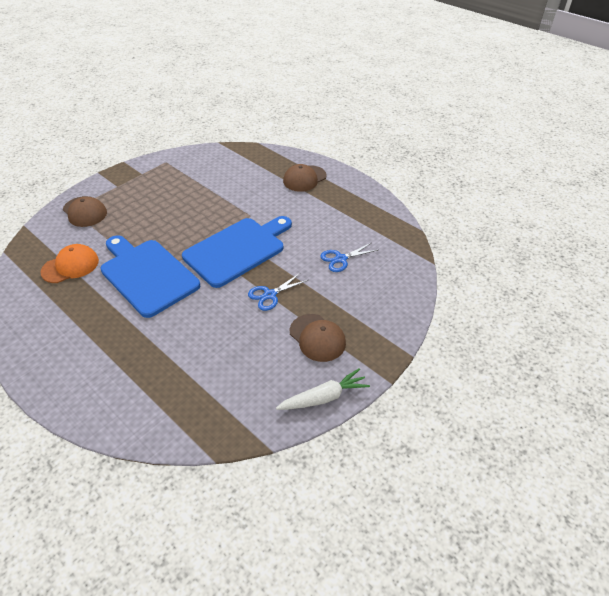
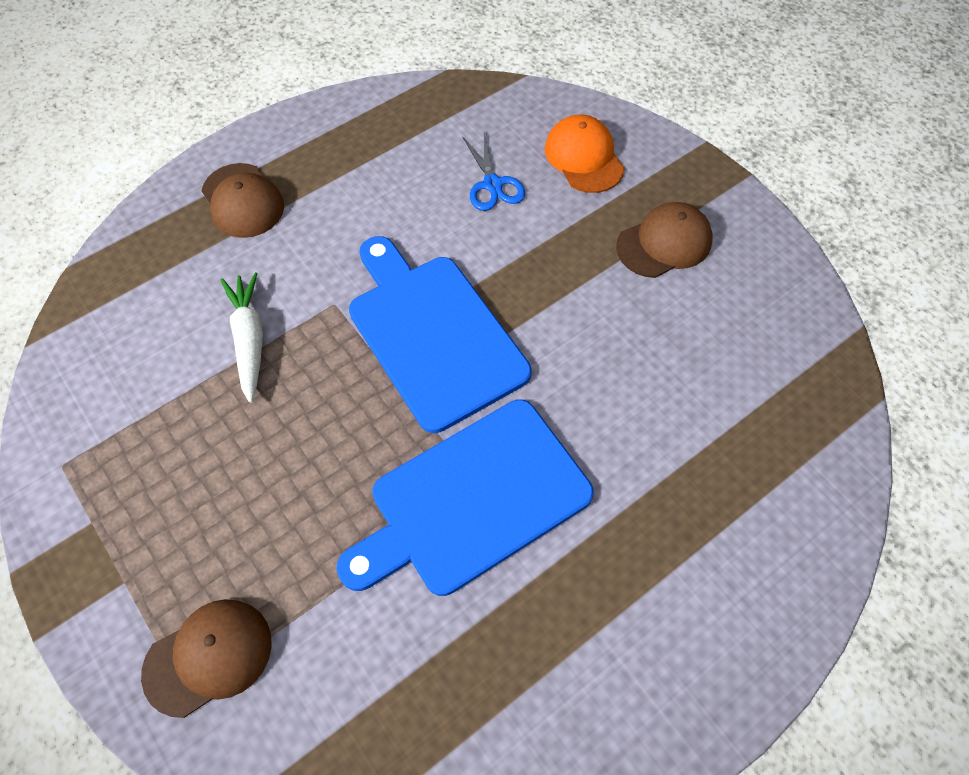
camera: 80 degrees left, 15 degrees up
orange cap [40,244,99,283] -> orange cap moved to [545,115,625,193]
blue scissors [248,272,308,311] -> none
white carrot [276,368,370,410] -> white carrot moved to [221,272,263,403]

